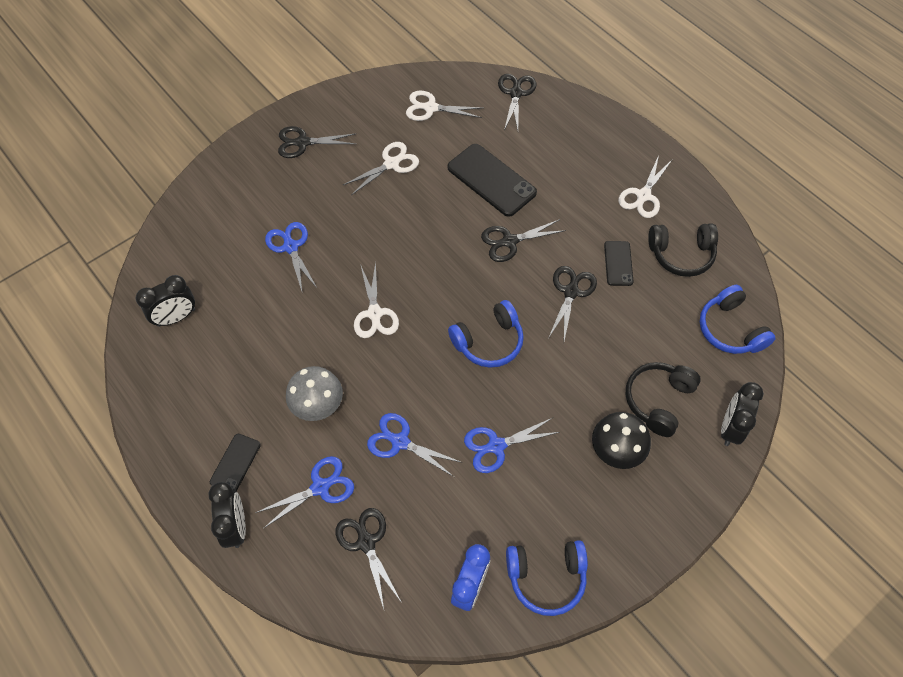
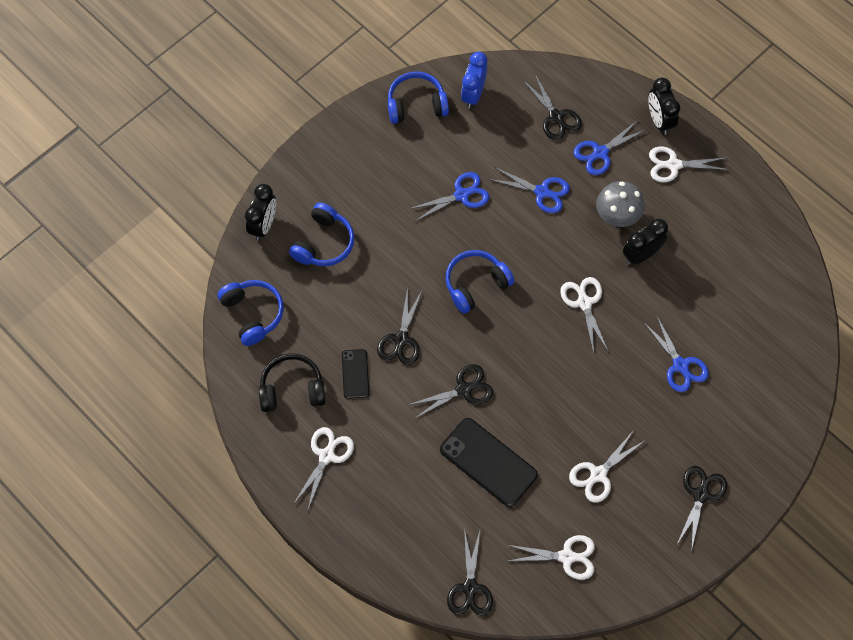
camera: 175 degrees right, 5 degrees up
black clock [136,275,195,327] -> black clock moved to [623,218,668,265]
black phone [210,434,261,491] -> white scissors [649,146,728,182]
black scissors [278,126,356,158] -> black scissors turned 60 degrees counterclockwise [676,466,727,552]
black mushroom [592,412,651,469] -> none
black headphones [625,362,701,437] -> blue headphones [289,202,354,266]

